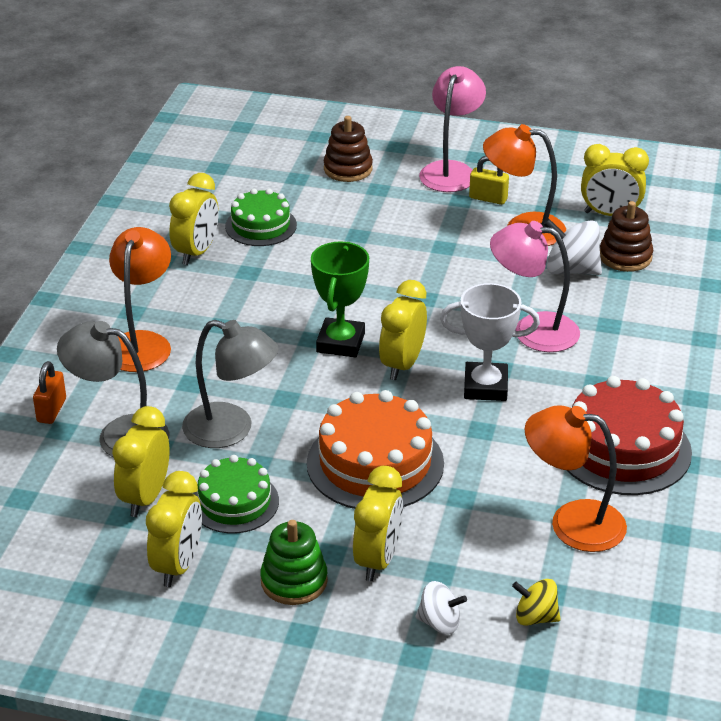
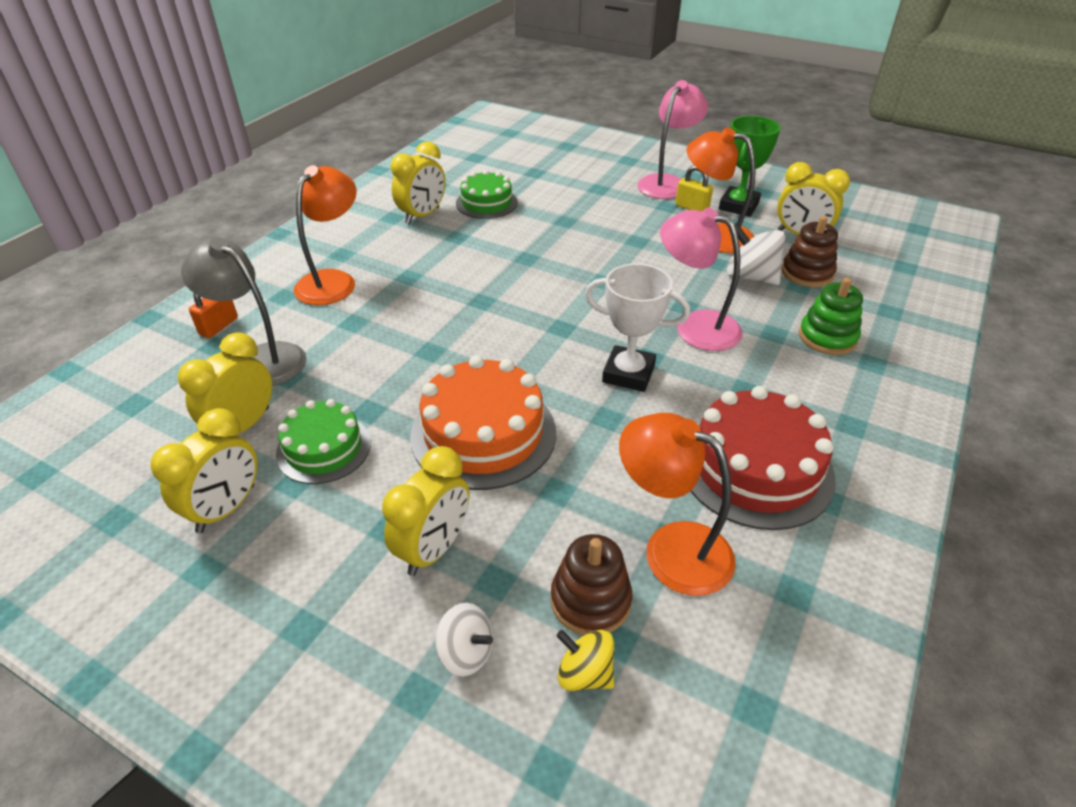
camera: 15 degrees right, 5 degrees up
grey lamp [182,320,279,448] -> none
green stacking toy [260,520,328,605] -> green stacking toy moved to [799,278,863,355]
green trophy [311,242,369,357] -> green trophy moved to [719,116,781,217]
brown stacking toy [324,116,373,182] -> brown stacking toy moved to [551,534,632,635]
yellow clock [379,280,427,380] -> none

